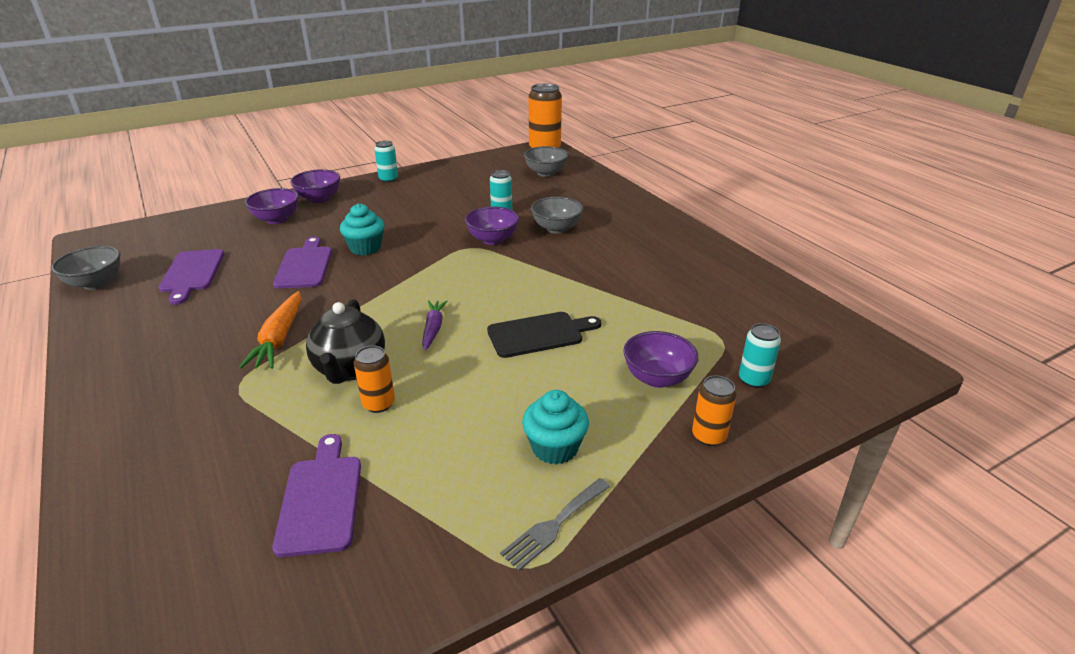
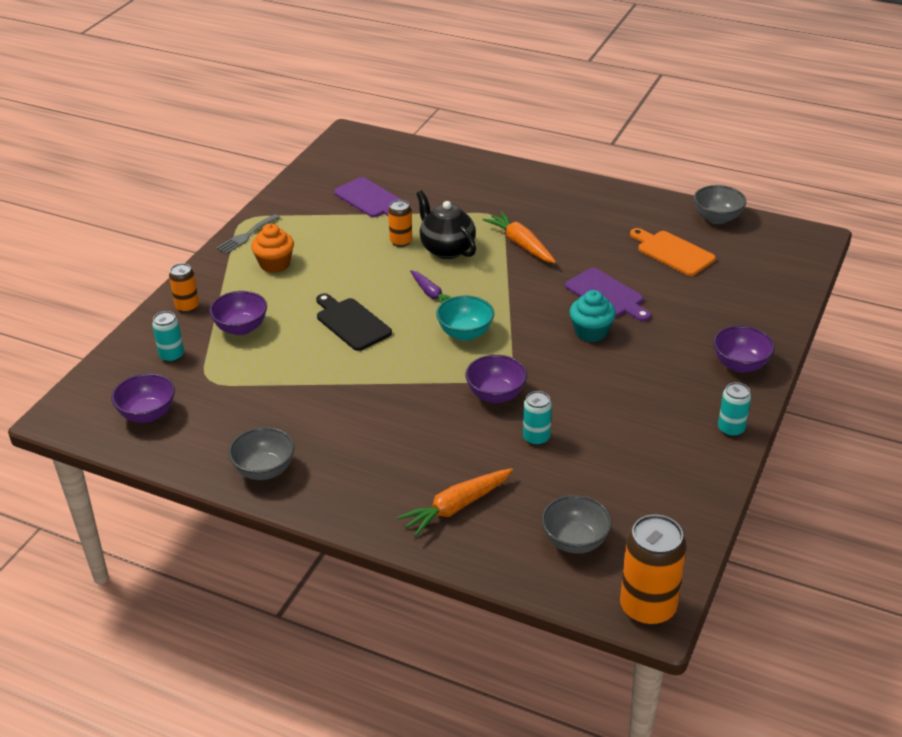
camera: 145 degrees right, 5 degrees up
purple cutting board [158,249,224,305] -> orange cutting board [630,228,716,276]
purple bowl [245,188,299,224] -> purple bowl moved to [111,373,175,423]
black cutting board [487,312,602,358] -> black cutting board turned 105 degrees clockwise [316,293,392,351]
grey fork [500,478,610,571] -> grey fork turned 150 degrees counterclockwise [216,214,280,254]
turquoise cupcake [522,390,589,465] -> orange cupcake [251,224,294,273]
grey bowl [531,196,583,234] -> grey bowl moved to [228,427,294,480]
none -> orange carrot [397,468,513,537]
none -> turquoise bowl [436,295,494,341]

